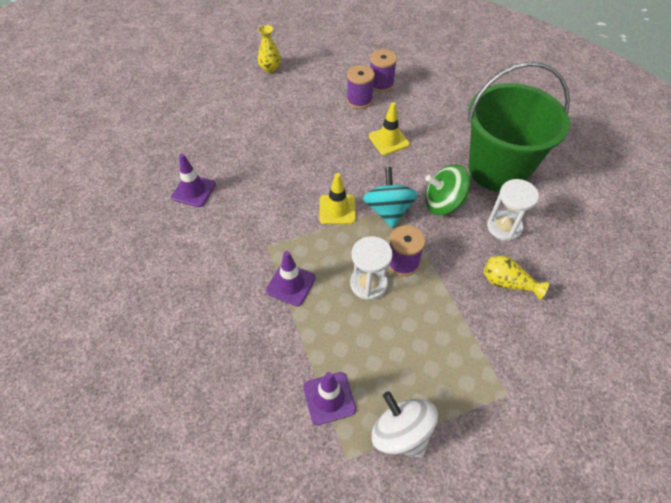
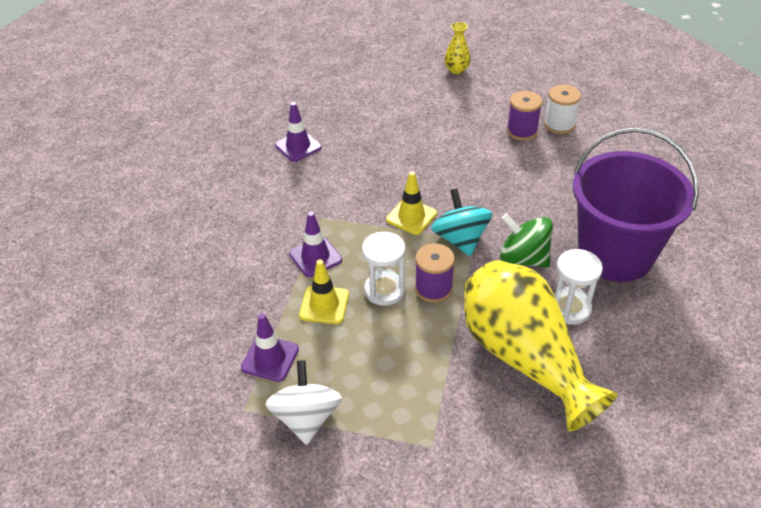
camera: 35 degrees right, 10 degrees down
turquoise spinning top [363,167,418,228] -> turquoise spinning top turned 45 degrees counterclockwise [431,189,492,256]
yellow traffic cone [369,102,410,155] -> yellow traffic cone moved to [299,259,349,324]
purple spool [370,49,397,92] -> white spool [544,85,581,134]
green bucket [468,62,570,192] -> purple bucket [573,127,699,282]
yellow vase [483,256,549,300] -> yellow vase [464,260,618,431], size x2.41

